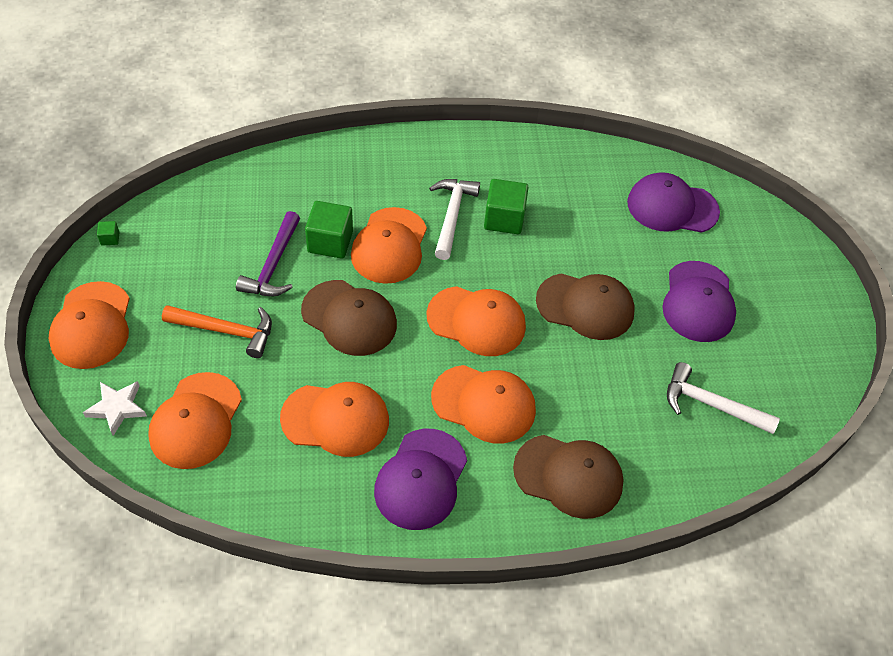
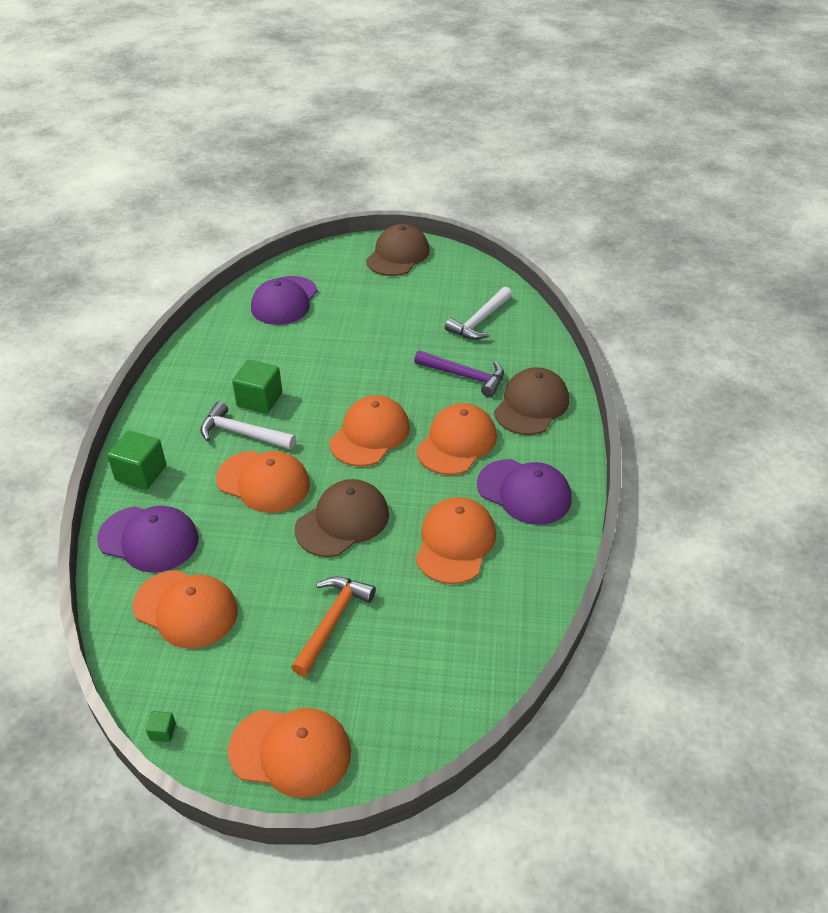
camera: 75 degrees left, 10 degrees down
white star [83,381,147,436] -> none
orange cap [148,372,242,469] -> orange cap moved to [133,570,238,649]
purple hammer [236,211,300,296] -> purple hammer moved to [414,350,504,397]
green cube [305,201,353,259] -> green cube moved to [107,430,166,490]
brown cap [536,273,635,340] -> brown cap moved to [366,224,430,276]
purple cap [662,261,736,342] -> purple cap moved to [97,506,199,573]

